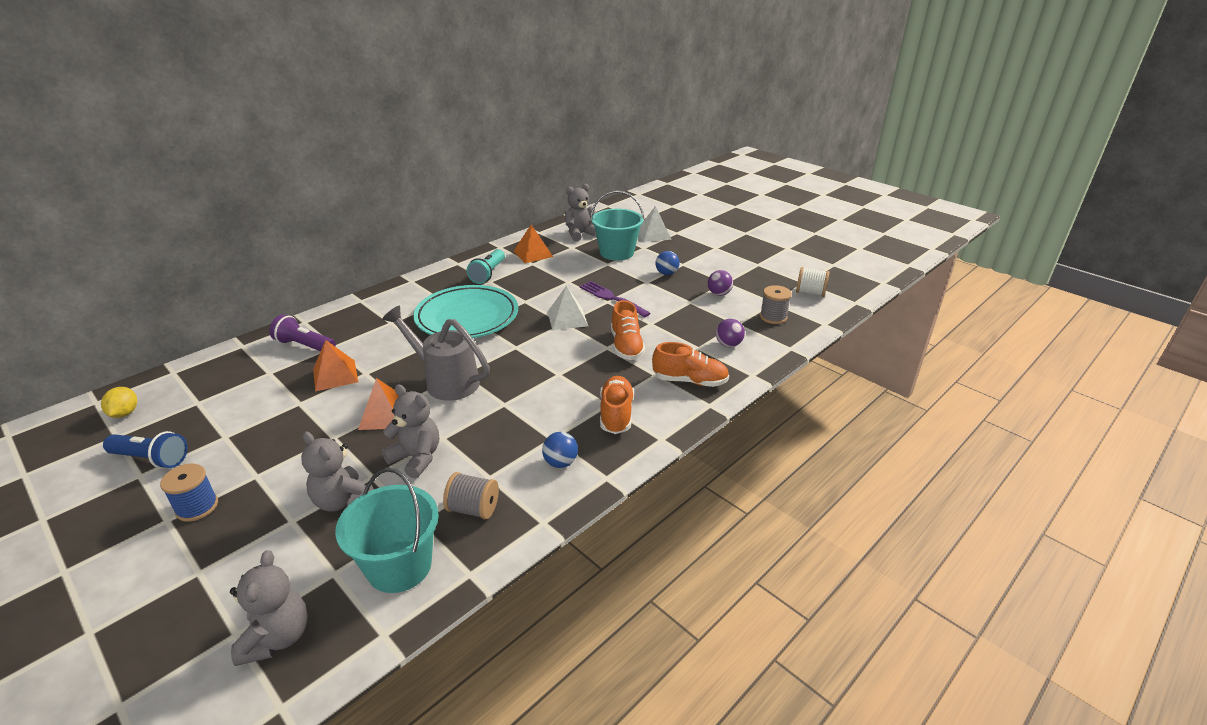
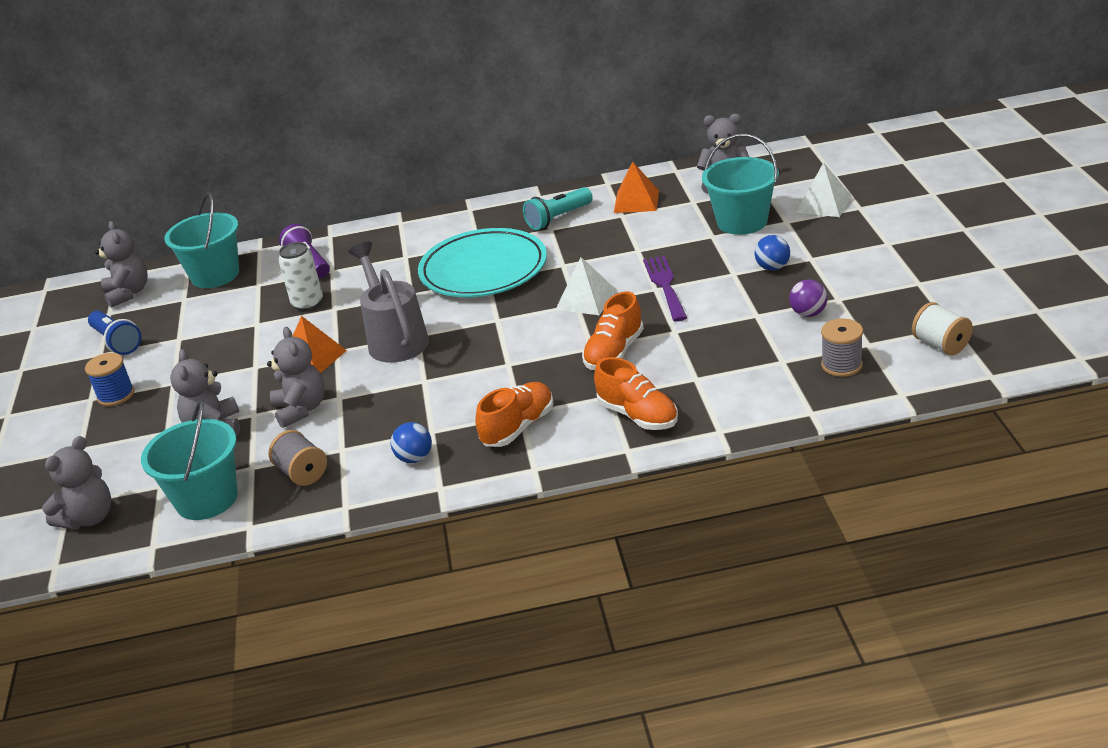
camera: 40 degrees right, 0 degrees up
yellow lemon [101,387,137,418] -> grey teddy bear [95,221,148,308]
orange pyramid [313,340,358,391] -> white can [278,242,323,311]
purple ball [716,319,745,347] -> none
none -> turquoise bucket [164,193,239,288]

